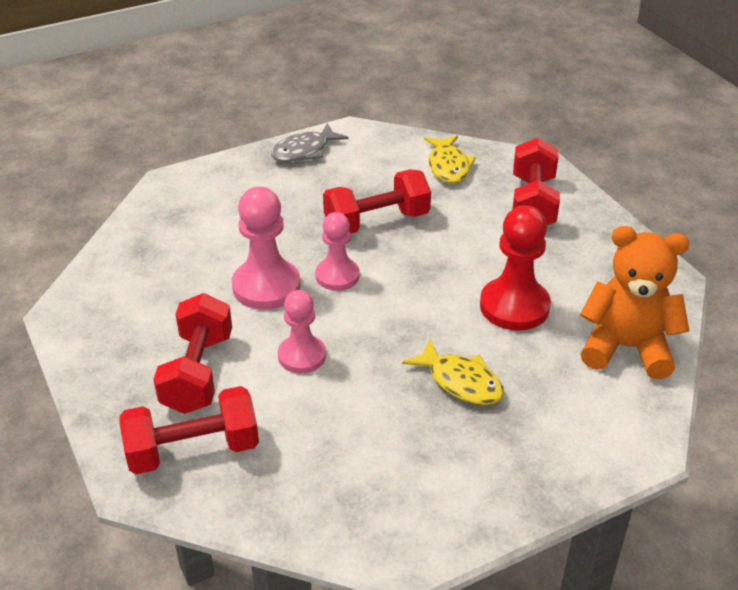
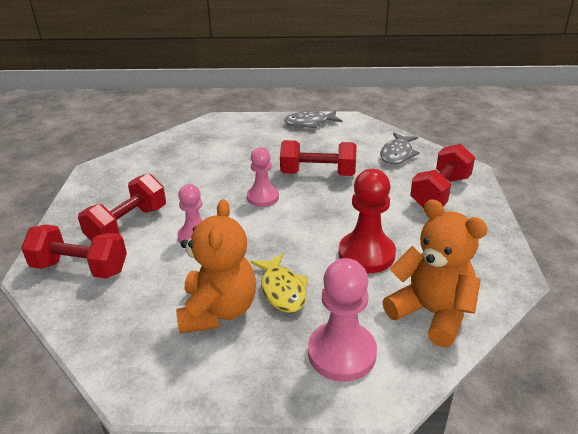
camera: 30 degrees right, 5 degrees down
pink pawn [232,187,301,310] -> pink pawn moved to [308,258,377,382]
yellow fish [424,135,476,183] -> grey fish [380,132,420,165]
none -> orange teddy bear [176,199,256,334]

